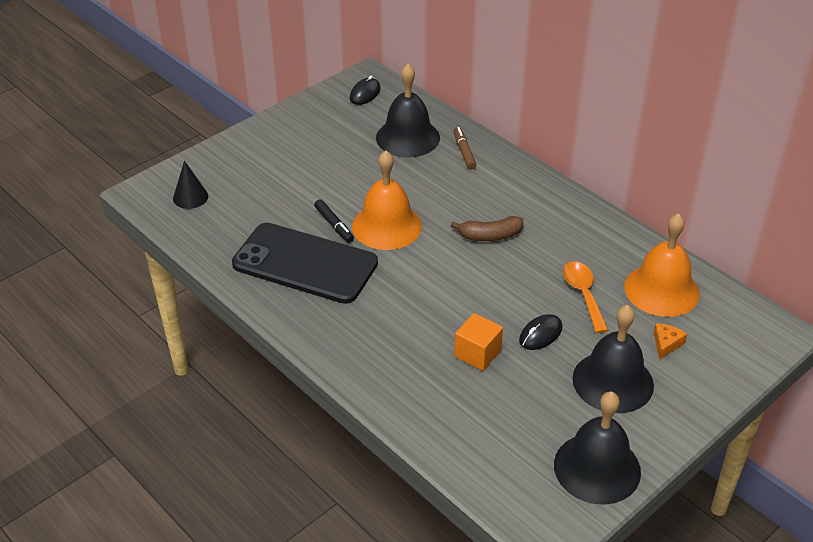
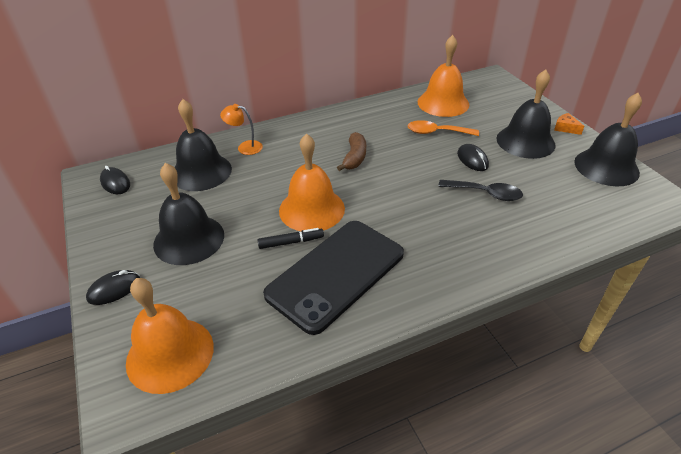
camera: 70 degrees left, 0 degrees up
black cone [173,161,208,209] -> orange bell [126,278,214,394]
brown marker [454,127,476,170] -> orange lamp [220,104,263,155]
orange cube [454,313,503,371] -> black spoon [438,180,523,201]
orange cheese [654,323,687,360] -> orange cheese moved to [554,113,584,135]
none -> black mouse [86,270,140,305]
none -> black bell [153,163,224,265]

